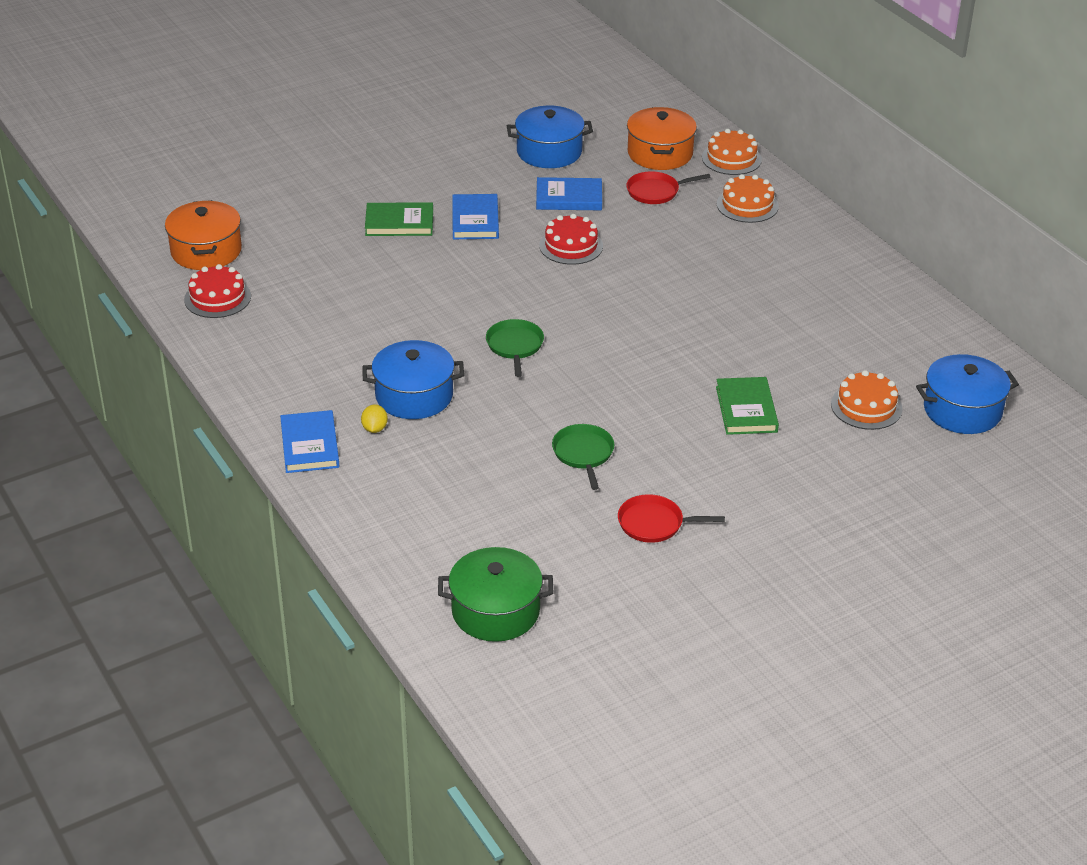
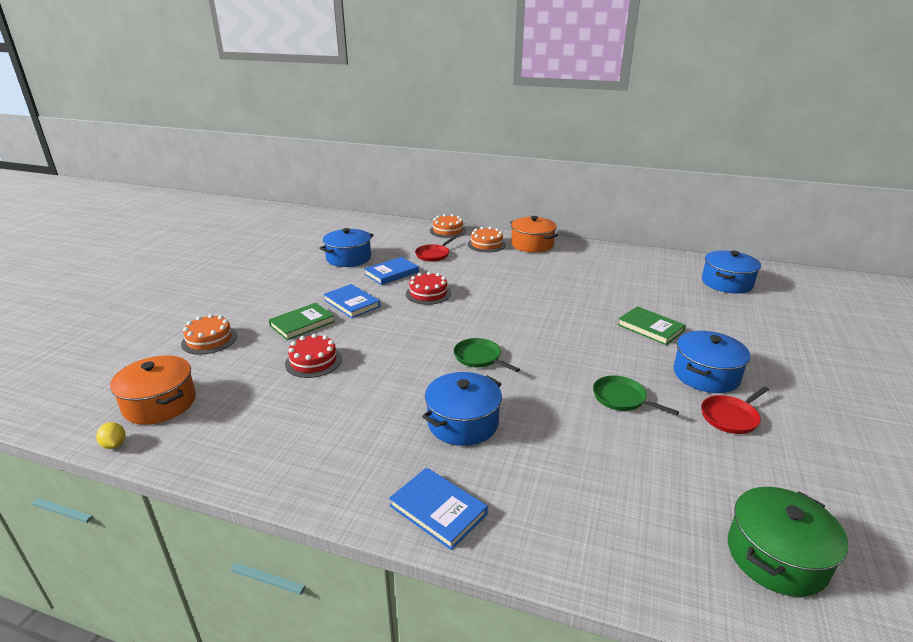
camera: 40 degrees left, 10 degrees down
red cake [184,264,251,318] -> red cake moved to [285,334,342,378]
yellow lemon [361,404,388,433] -> yellow lemon moved to [96,422,125,449]
orange pot [627,107,697,170] -> orange pot moved to [510,216,558,253]
orange cake [831,370,903,430] -> orange cake moved to [181,314,237,355]
none -> blue pot [673,331,750,393]

